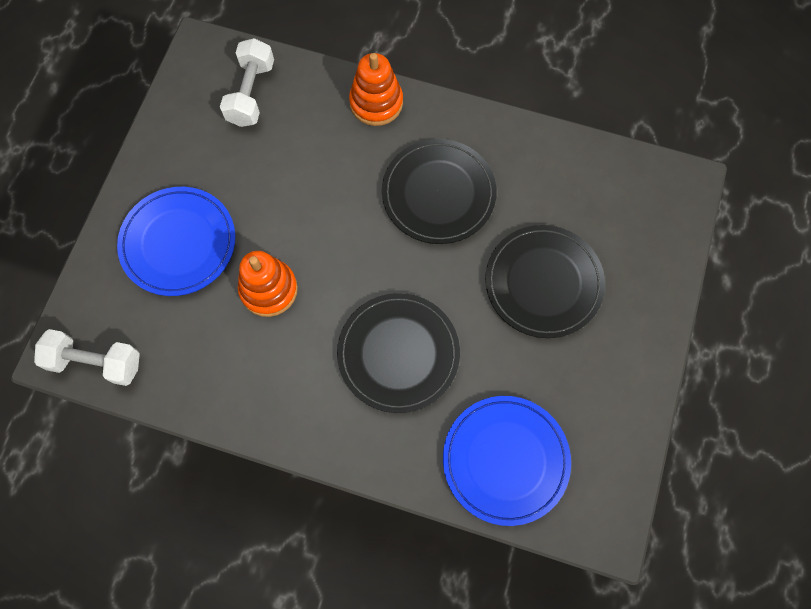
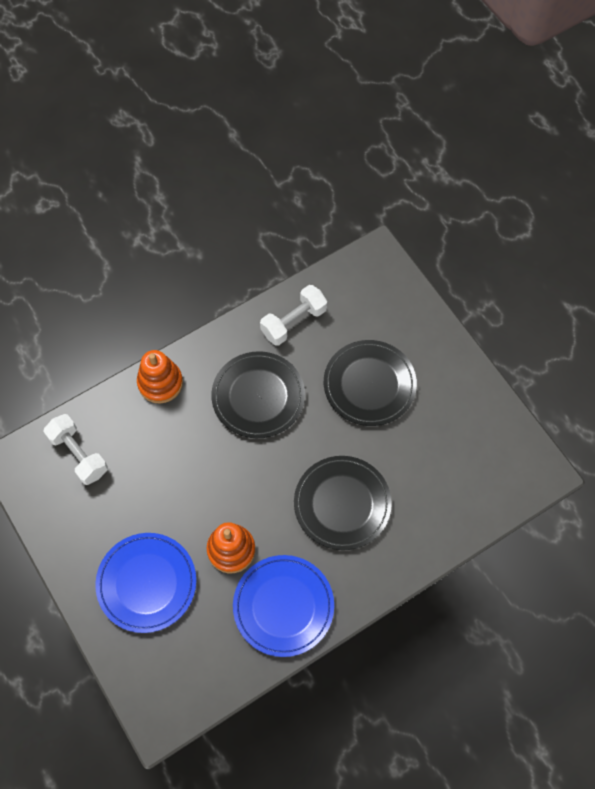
camera: 50 degrees left, 5 degrees down
white dumbbell [34,329,140,386] -> white dumbbell moved to [260,285,327,346]
blue plate [443,396,571,526] -> blue plate moved to [233,555,334,657]

